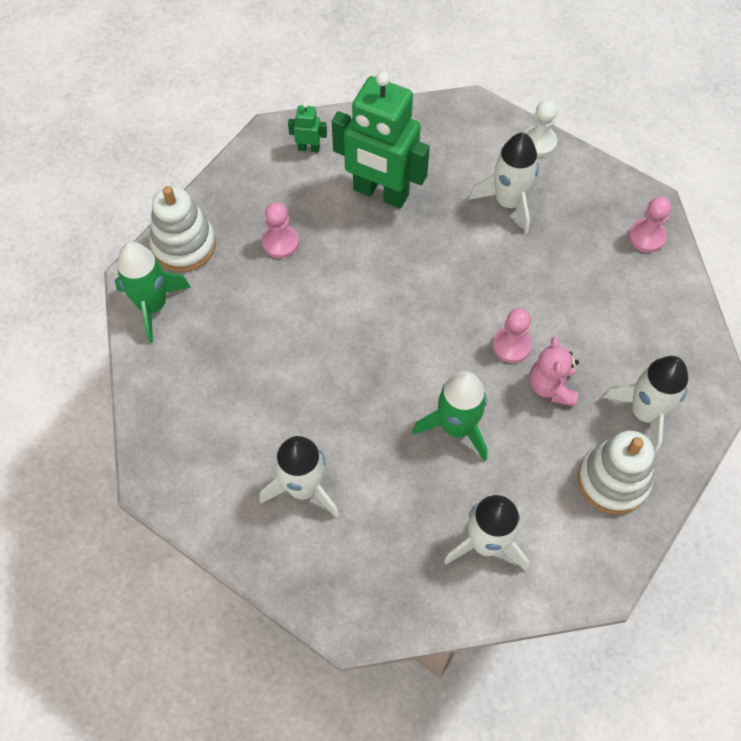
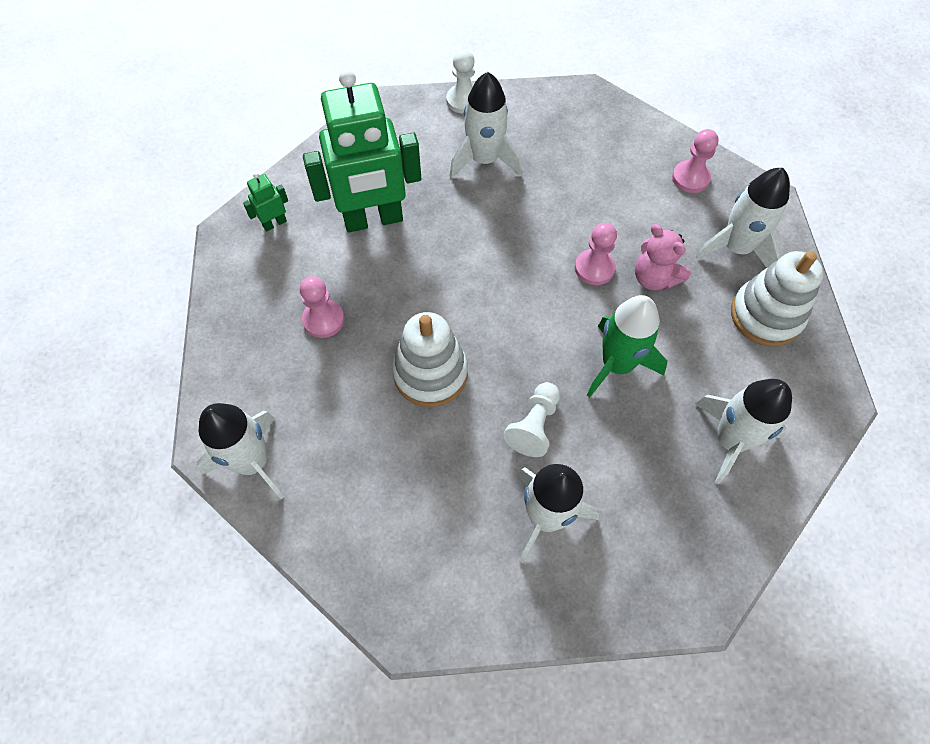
camera: 40 degrees left, 0 degrees up
green rocket [115,242,191,343] -> white rocket [197,403,284,499]
white stacking toy [149,186,216,272] -> white stacking toy moved to [392,312,468,407]
pink pawn [628,197,671,253] -> pink pawn moved to [672,129,719,193]
none -> white pawn [503,382,560,457]

